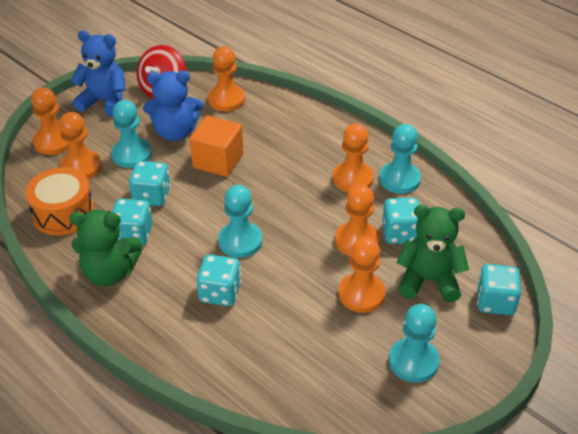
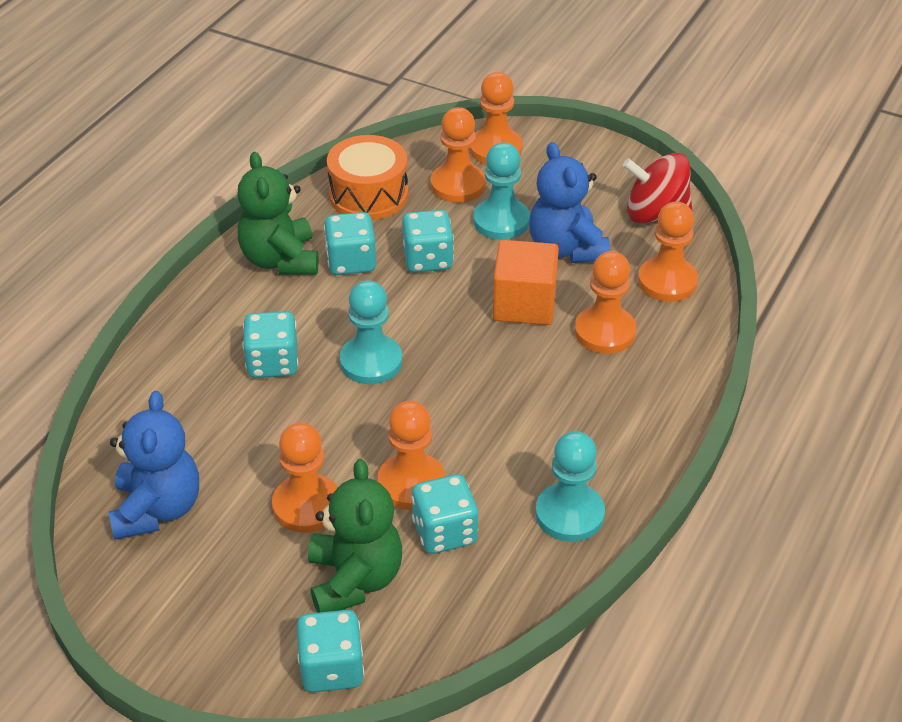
camera: 75 degrees right, 0 degrees up
blue teddy bear [70,31,126,117] -> blue teddy bear moved to [109,391,199,540]
orange pawn [333,123,374,192] -> orange pawn moved to [575,251,636,354]
turquoise pawn [389,304,440,383] -> none

